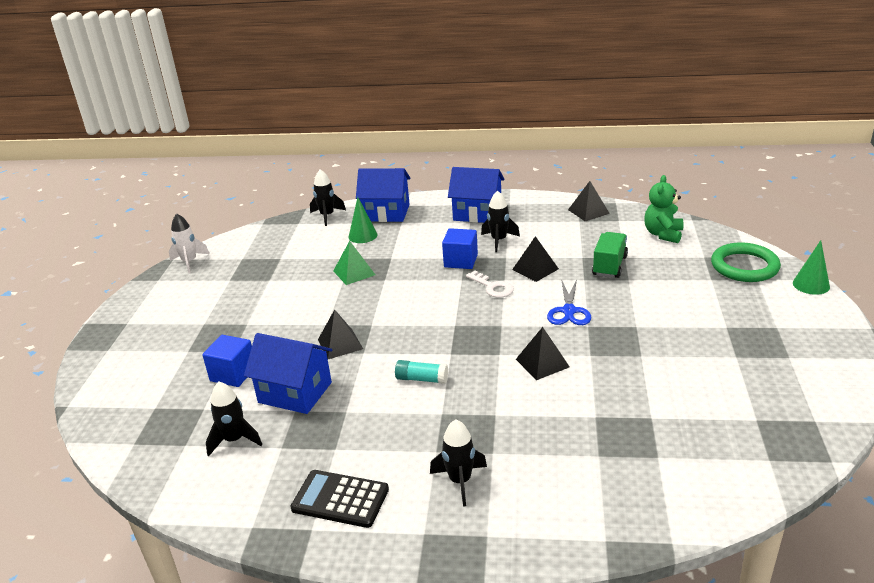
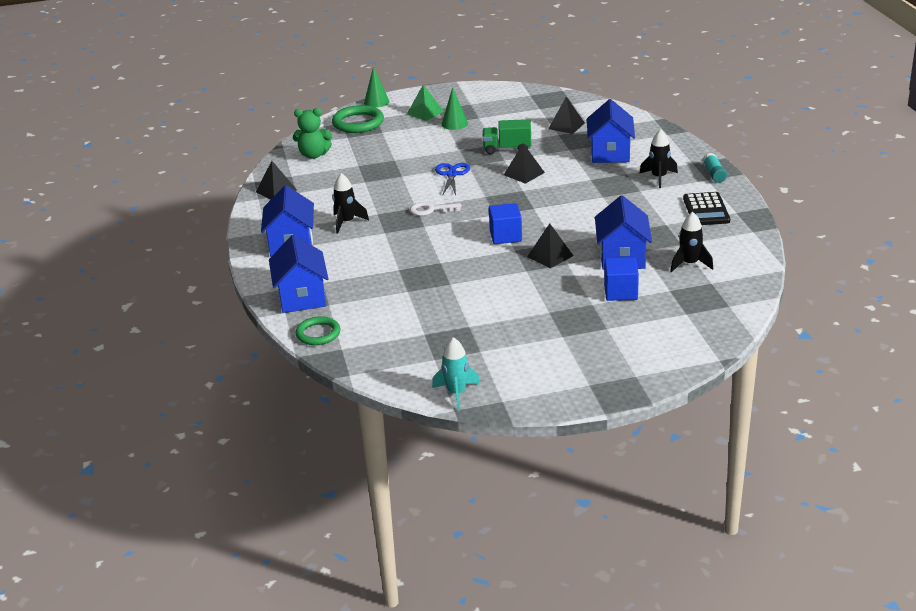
camera: 110 degrees left, 0 degrees up
white rocket [169,213,209,274] -> turquoise rocket [432,337,480,411]
black rocket [310,169,346,226] -> green ring [295,316,340,345]
green pyramid [333,241,375,285] -> green pyramid moved to [407,84,444,121]
green cone [348,197,378,243] -> green cone moved to [442,87,468,130]
turquoise glue stick [395,360,448,384] -> turquoise glue stick moved to [703,153,727,183]
blue cube [442,228,478,269] -> blue cube moved to [489,203,522,244]
white key [466,271,514,298] -> white key turned 120 degrees counterclockwise [410,202,461,216]
black pyramid [512,236,559,282] -> black pyramid moved to [548,97,585,134]
blue scissors [547,279,591,325] -> blue scissors turned 75 degrees counterclockwise [435,163,470,196]
green truck [592,232,628,278] -> green truck moved to [483,119,531,154]
none -> blue house [587,99,635,163]

